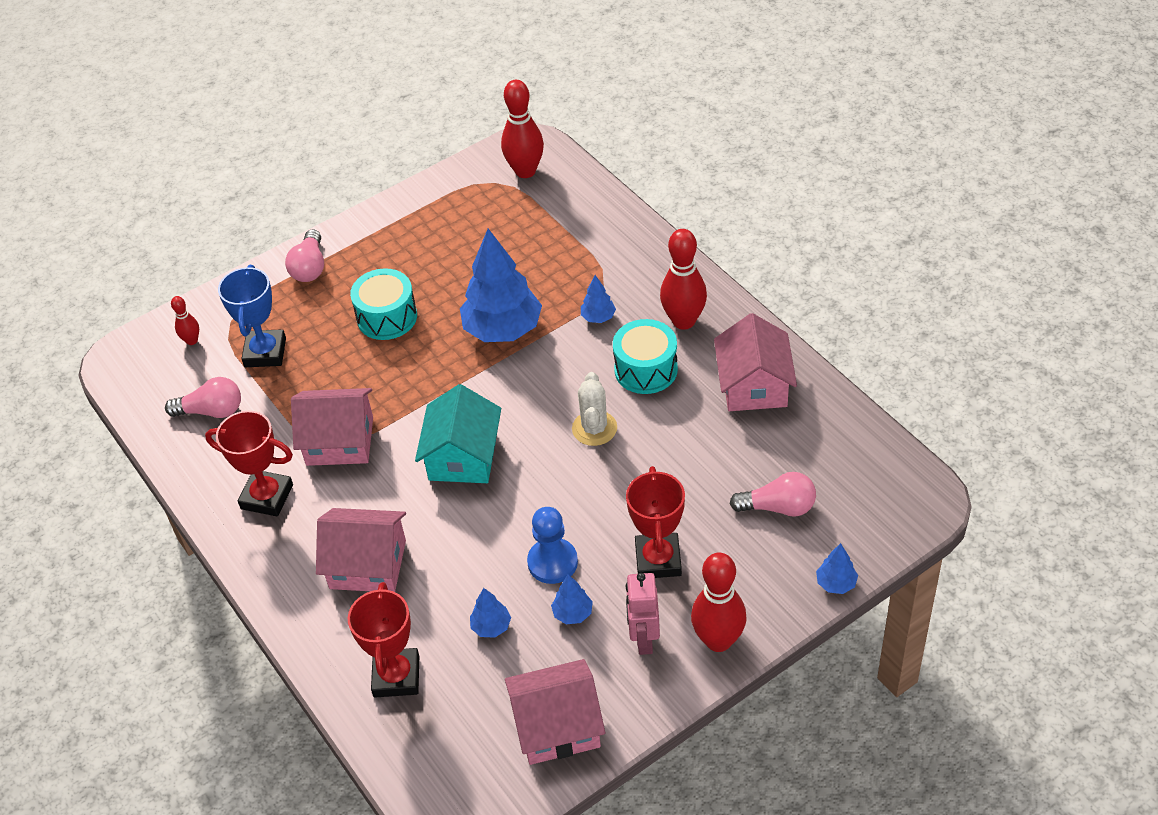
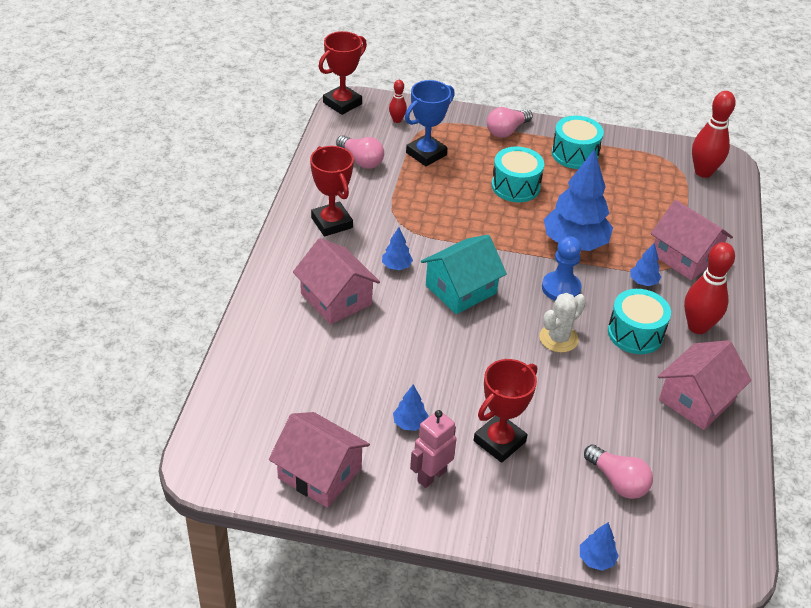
camera: 40 degrees right, 5 degrees down
pink house [291,388,373,466] -> pink house moved to [651,200,733,280]
red trophy [348,582,419,697] -> red trophy moved to [319,31,367,115]
blue tree [470,588,511,638] -> blue tree moved to [382,227,413,270]
blue pawn [527,507,578,584] -> blue pawn moved to [542,236,582,301]
red bowling pin [691,553,747,652] -> none
none -> turquoise drum [552,116,604,169]

